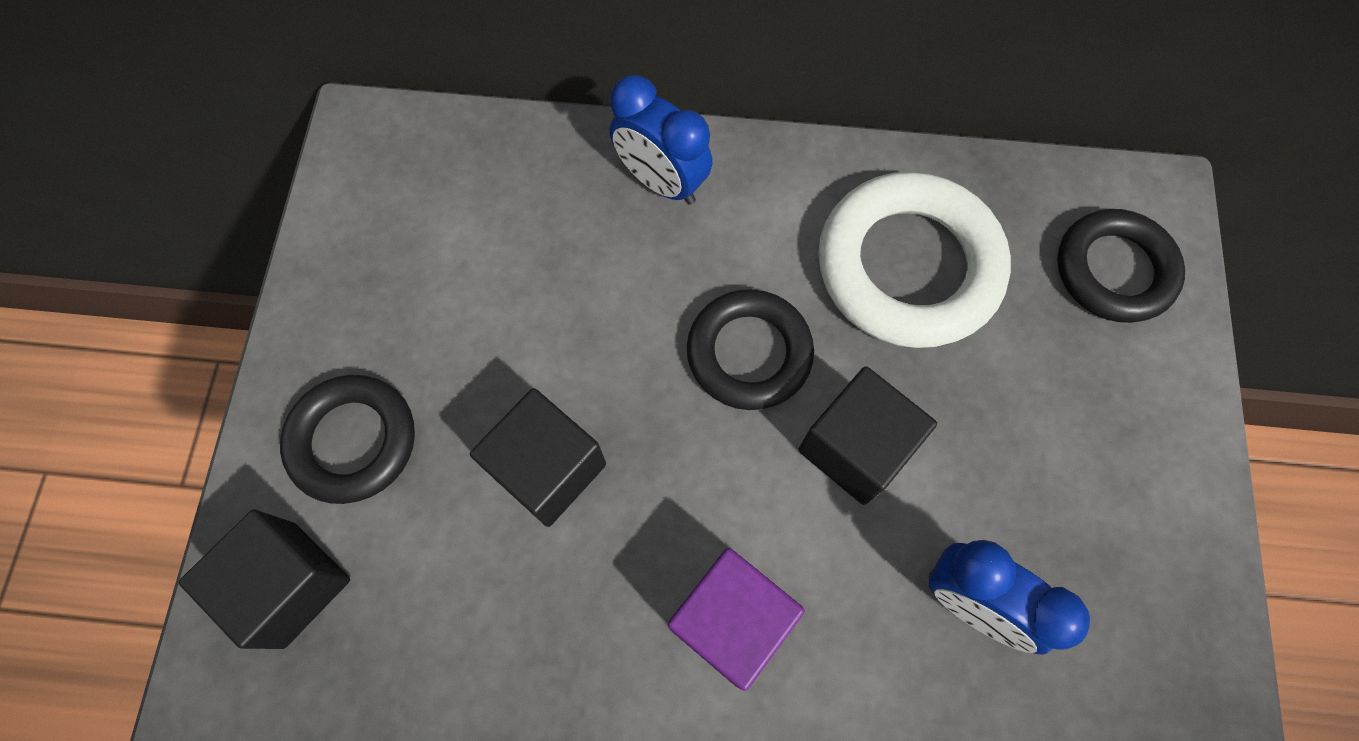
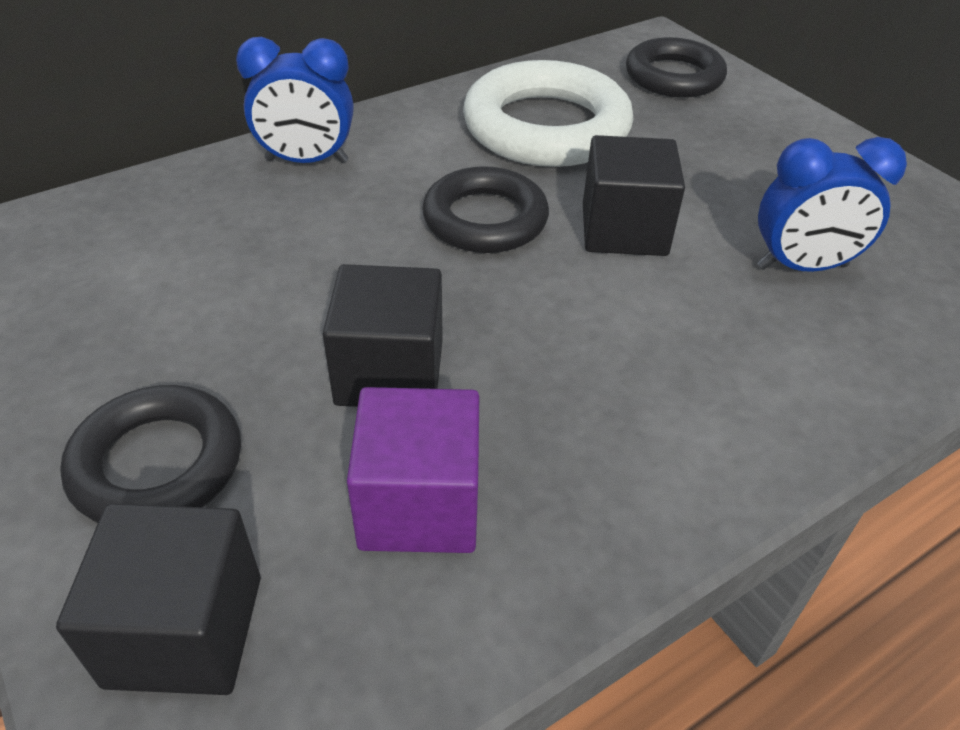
camera: 40 degrees left, 25 degrees down
purple cube [668,548,805,691] -> purple cube moved to [347,387,479,553]

